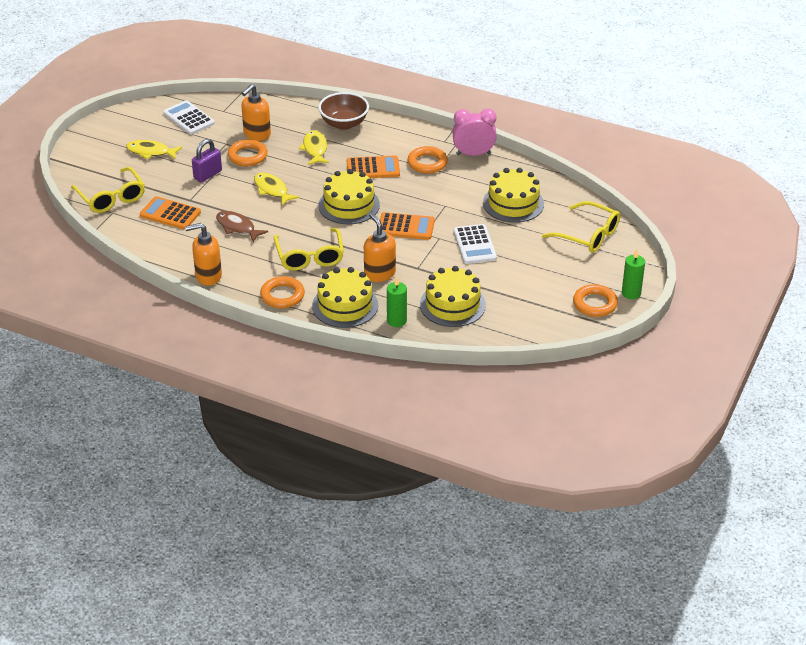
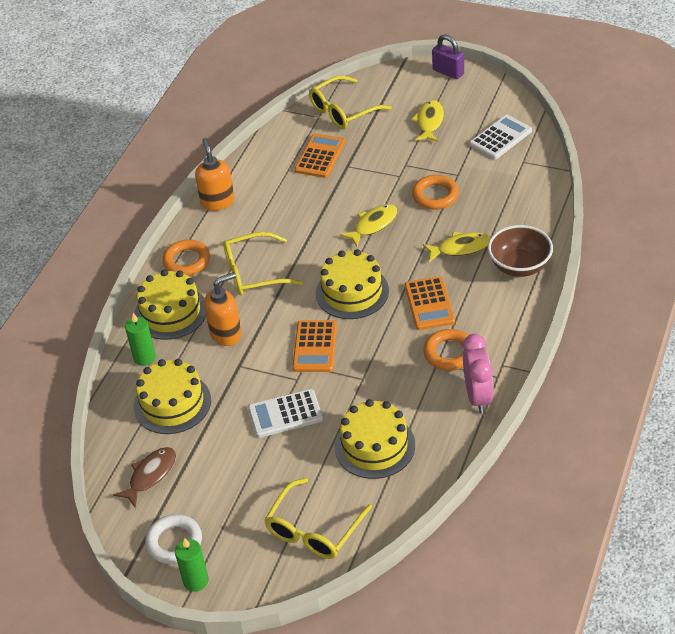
camera: 90 degrees right, 5 degrees up
purple padlock [192,139,222,182] -> purple padlock moved to [432,34,464,79]
brown fish [216,211,268,242] -> brown fish moved to [113,447,176,508]
orange soap dispenser [241,84,271,141] -> none
orange ring [573,284,618,317] -> white ring [145,514,202,564]

